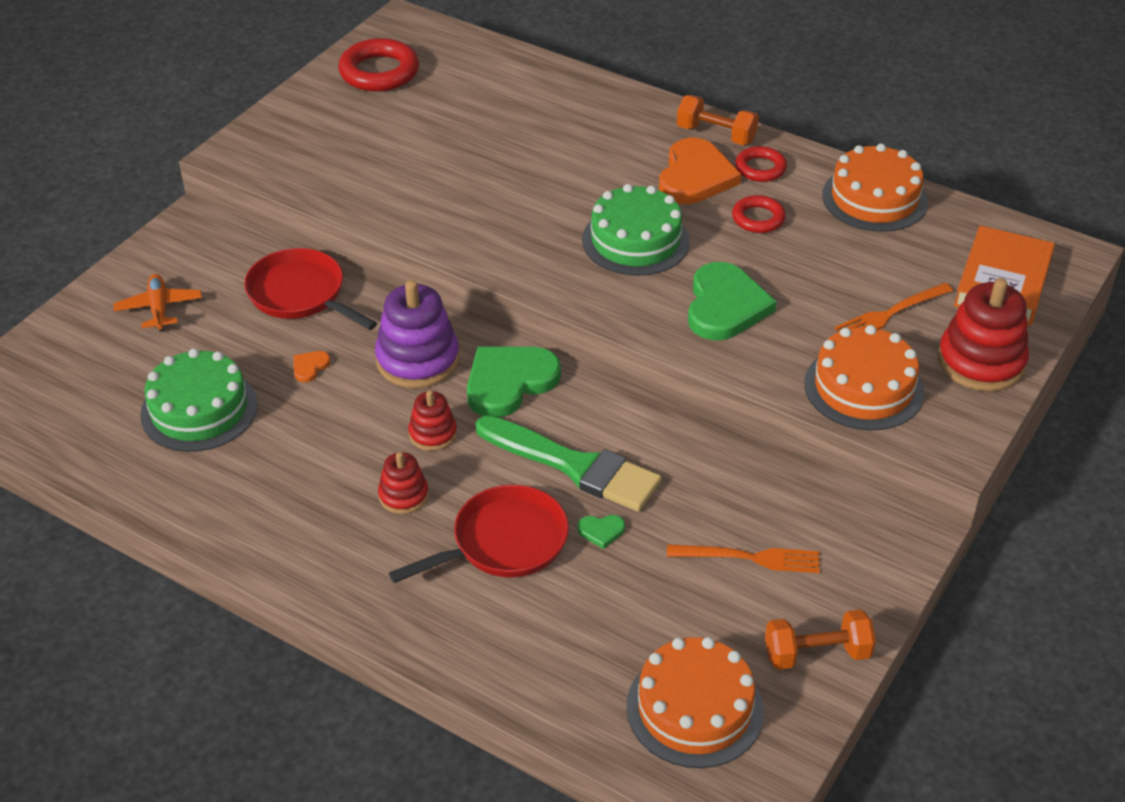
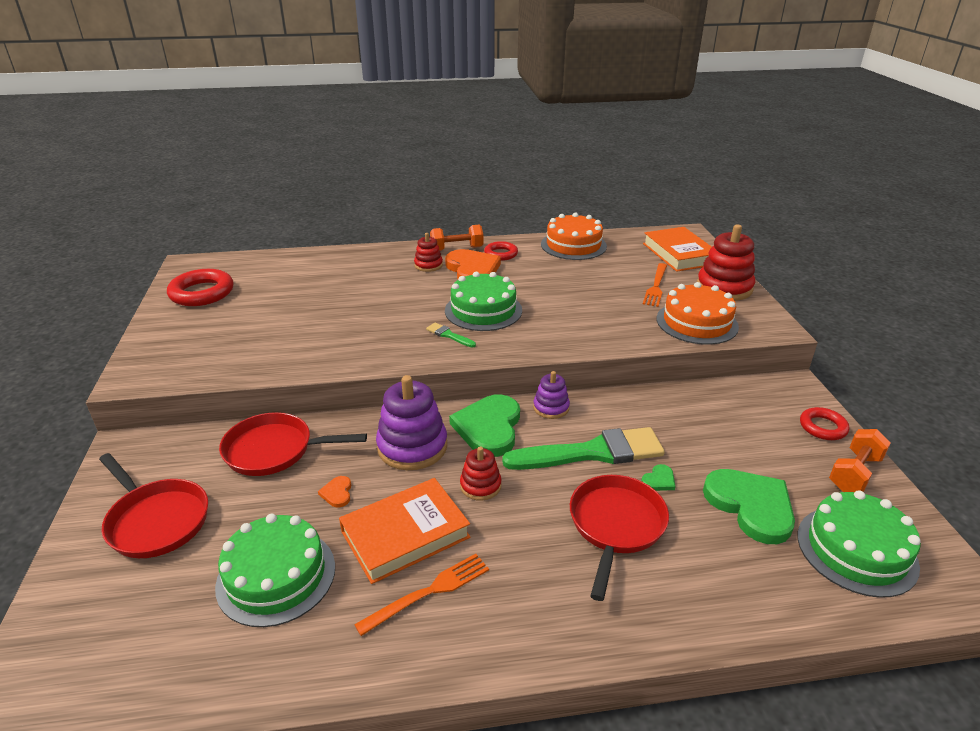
camera: 40 degrees left, 10 degrees down
orange plane [113,274,202,332] -> red pan [99,453,208,558]
red stacking toy [378,452,429,514] -> red stacking toy moved to [414,233,443,272]
orange cake [626,637,764,768] -> green cake [798,490,921,598]
orange fork [667,544,820,573] -> orange fork moved to [354,554,489,636]
green heart [688,262,777,340] -> green heart moved to [703,469,795,544]
red ring [732,195,786,233] -> red ring moved to [800,407,849,440]
none -> orange book [339,478,470,584]
none -> green brush [426,323,476,347]
none -> purple stacking toy [533,371,570,419]

